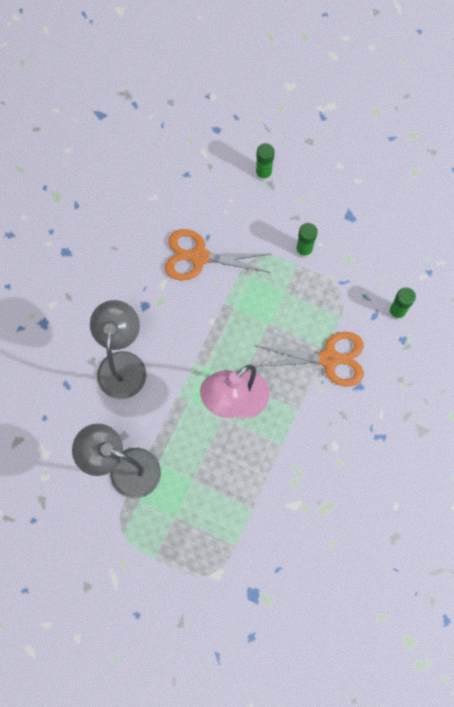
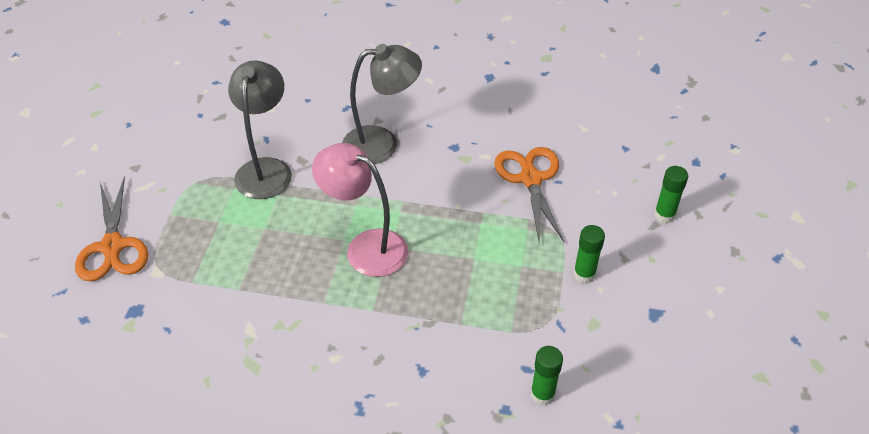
camera: 75 degrees right, 25 degrees down
orange scissors [254,332,364,386] -> orange scissors moved to [75,176,148,281]

